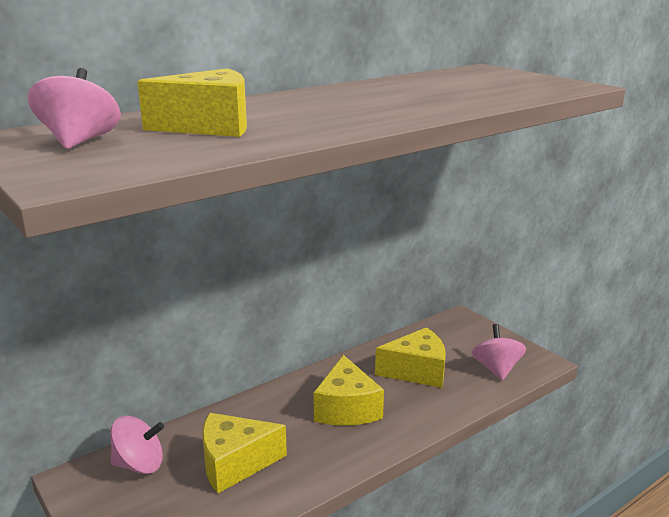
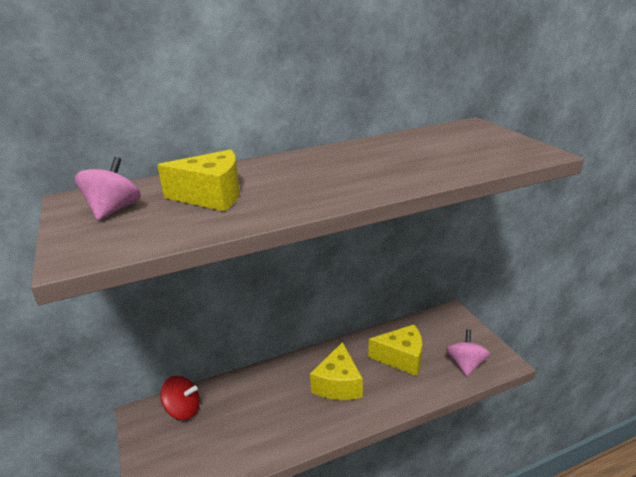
camera: 15 degrees right, 5 degrees up
pink spinning top [110,416,164,474] -> red spinning top [160,376,200,420]
yellow cheese [202,413,287,493] -> none

